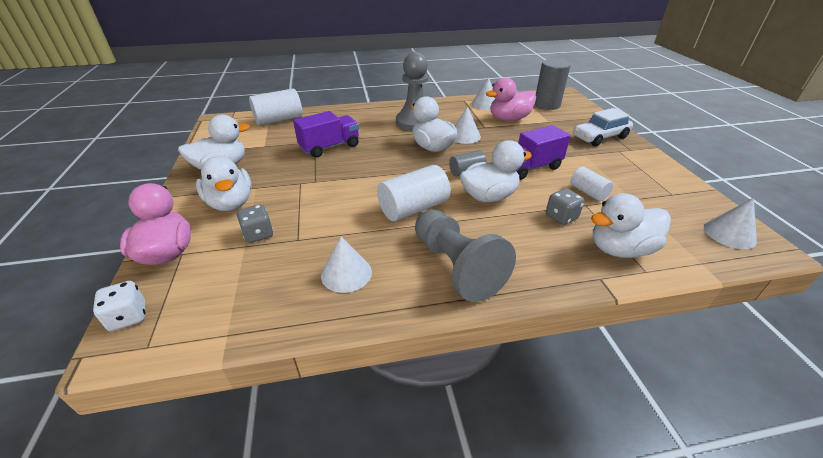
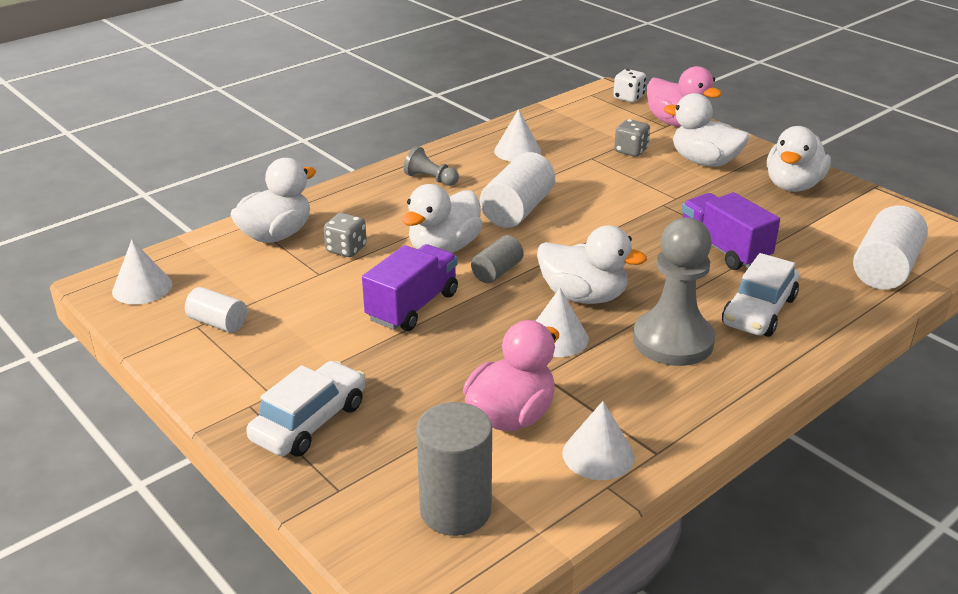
camera: 150 degrees right, 5 degrees down
purple truck [293,111,359,158] -> purple truck turned 120 degrees clockwise [681,192,780,270]
grey pawn [415,209,516,302] -> grey pawn [404,146,459,186], size x0.49
white cylinder [570,167,613,201] -> white cylinder moved to [185,287,247,333]
none -> white car [722,253,799,337]

